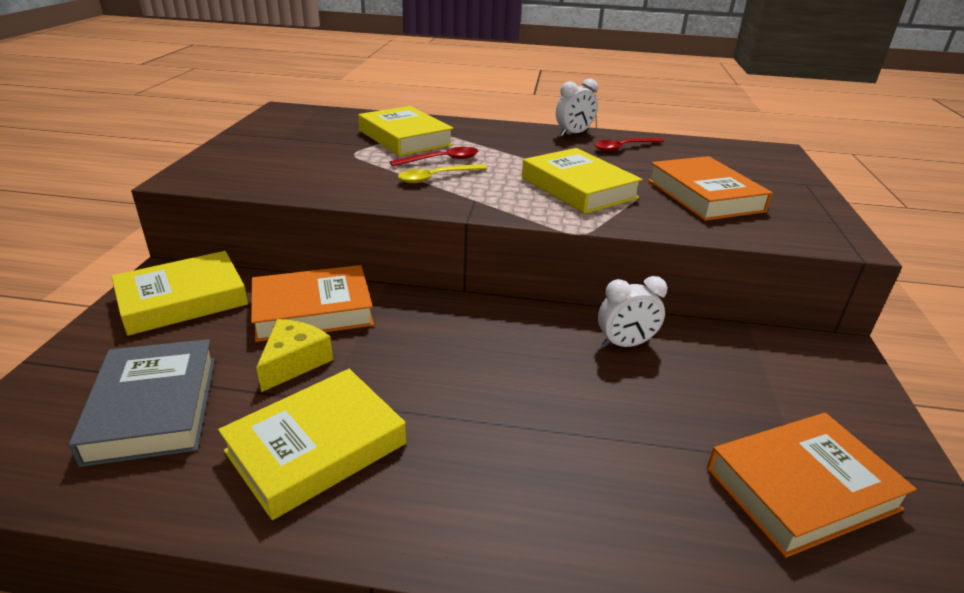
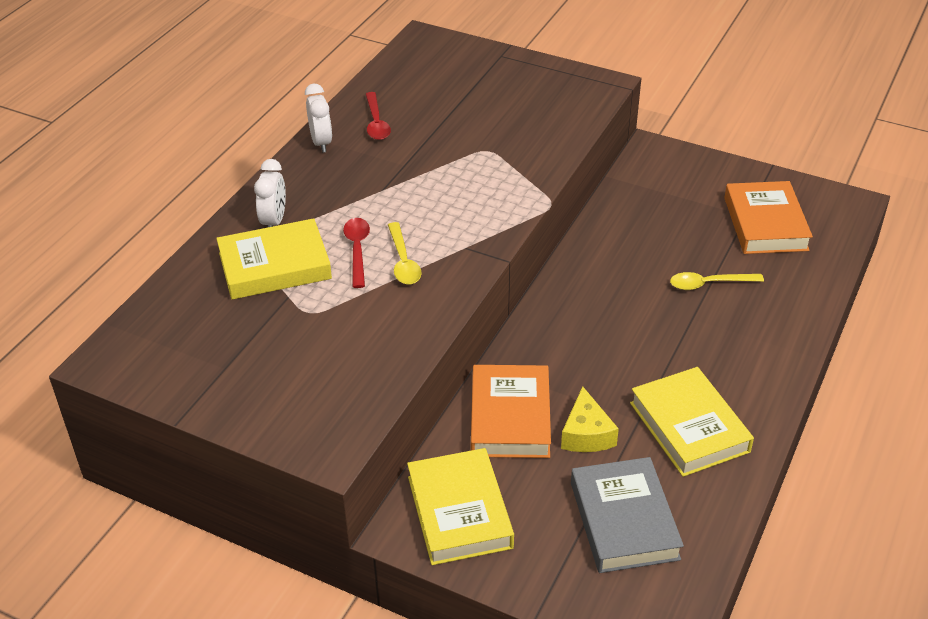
camera: 70 degrees left, 10 degrees up
grey book [69,339,215,467] -> grey book turned 75 degrees clockwise [571,457,684,573]
yellow cheese [256,319,333,392] -> yellow cheese turned 135 degrees counterclockwise [561,386,619,452]
yellow book [522,148,643,214] -> none
white clock [598,276,667,348] -> white clock moved to [254,159,286,227]
orange book [648,156,773,221] -> none
none -> yellow spoon [670,272,764,290]

